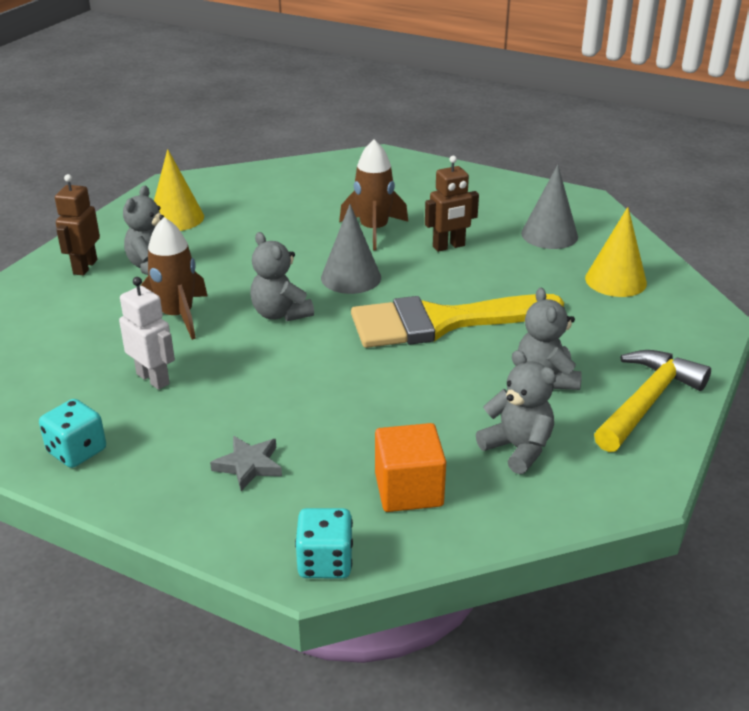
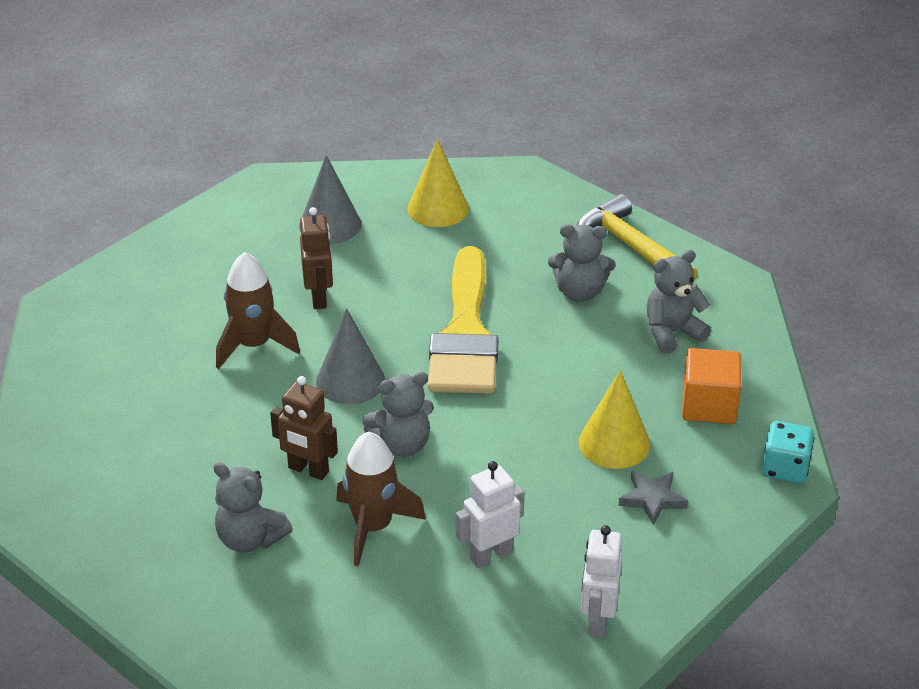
camera: 75 degrees left, 5 degrees up
turquoise dice [39,399,106,468] -> white robot [581,525,622,638]
brown robot [55,174,100,275] -> brown robot moved to [270,376,338,480]
yellow cone [154,149,204,231] -> yellow cone moved to [578,370,651,469]

